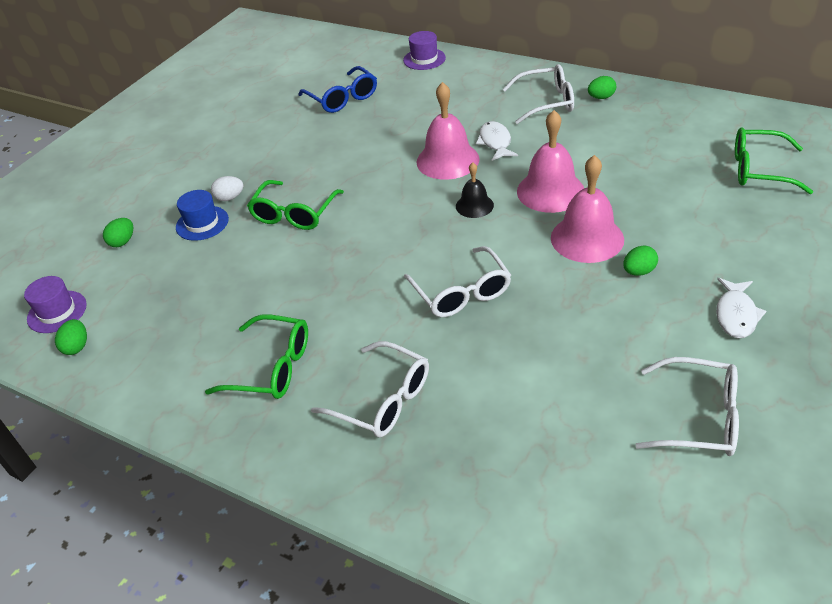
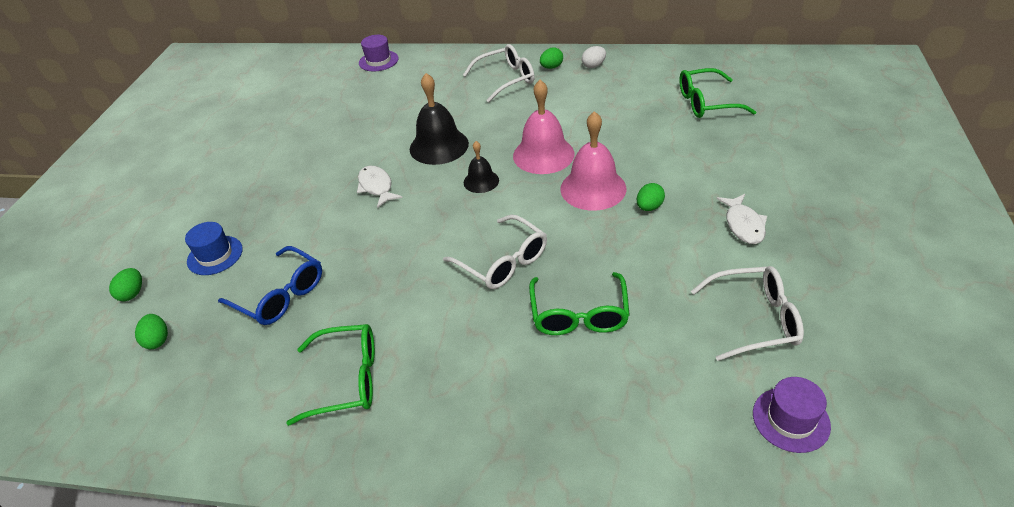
camera: 20 degrees left, 0 degrees up
purple hat [24,276,87,333] -> purple hat moved to [753,377,831,453]
green egg [55,319,87,355] -> green egg moved to [135,314,168,349]
white egg [211,176,243,201] -> white egg moved to [582,46,606,68]
green glasses [247,180,344,230] -> green glasses moved to [529,272,630,335]
blue glasses [298,66,377,113] -> blue glasses moved to [218,246,322,325]
white glasses [311,341,429,438] -> none
pink bell [416,82,479,180] -> black bell [410,73,469,165]
white fish [476,121,518,161] -> white fish moved to [357,166,403,208]

